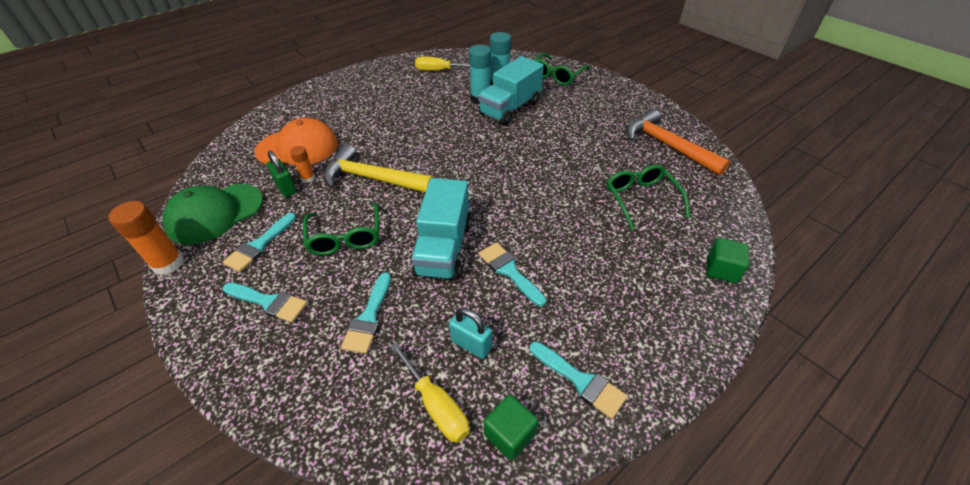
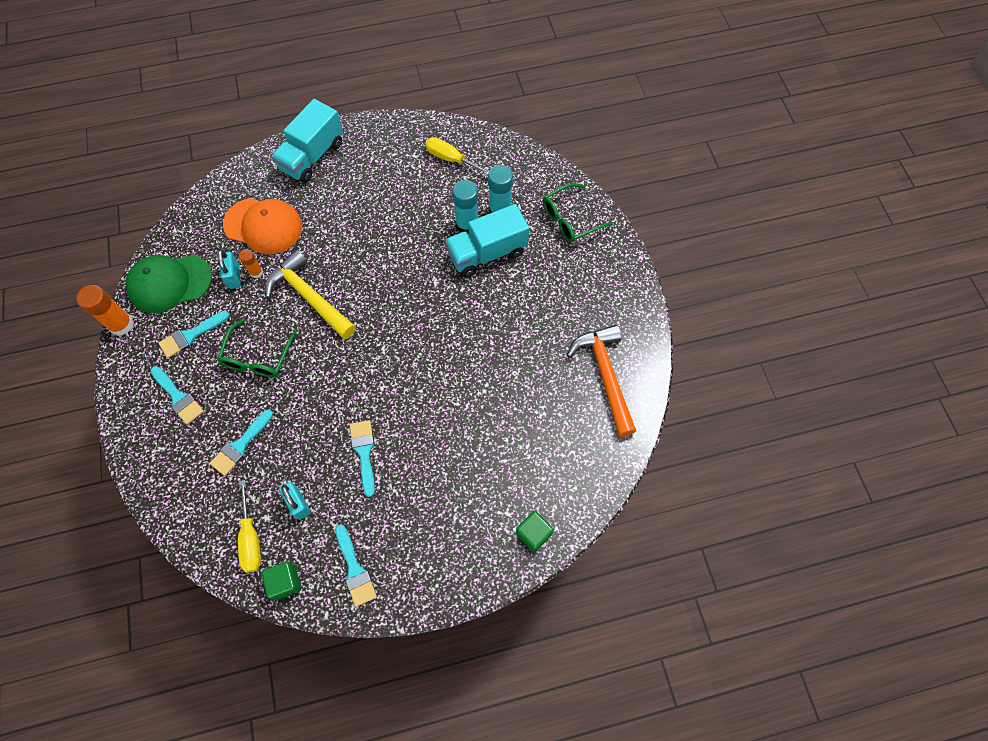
camera: 25 degrees right, 20 degrees up
green padlock [267,151,297,197] -> turquoise padlock [218,250,241,289]
turquoise truck [411,178,471,280] -> turquoise truck moved to [271,99,343,183]
green glasses [607,164,690,231] -> none

